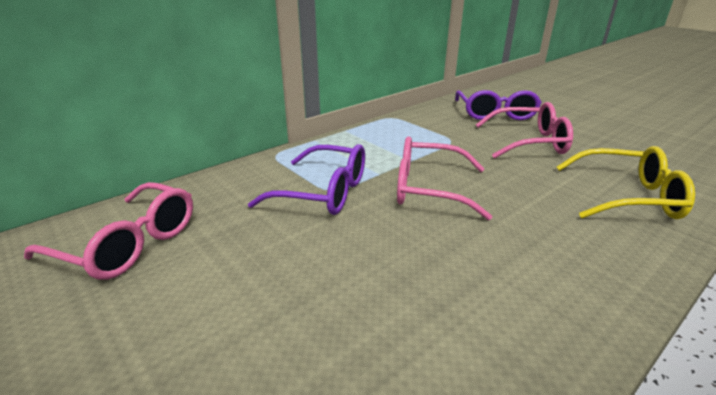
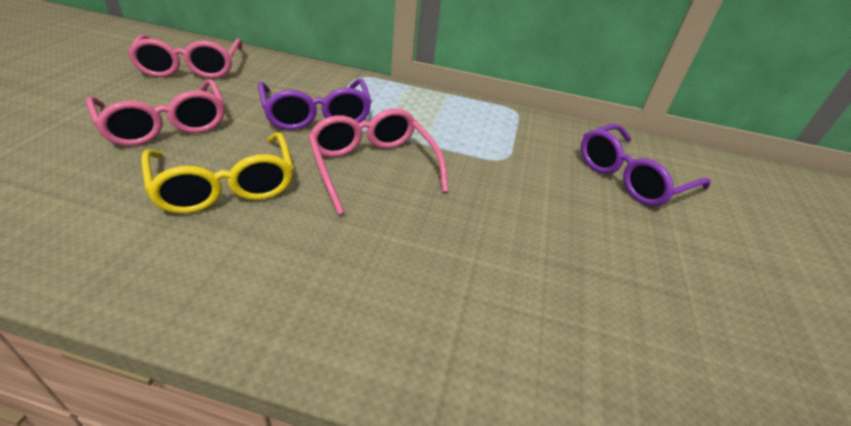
camera: 50 degrees right, 10 degrees up
pink glasses [476,102,573,159] -> pink glasses moved to [86,79,225,146]
yellow glasses [556,146,695,220] -> yellow glasses moved to [141,132,294,214]

